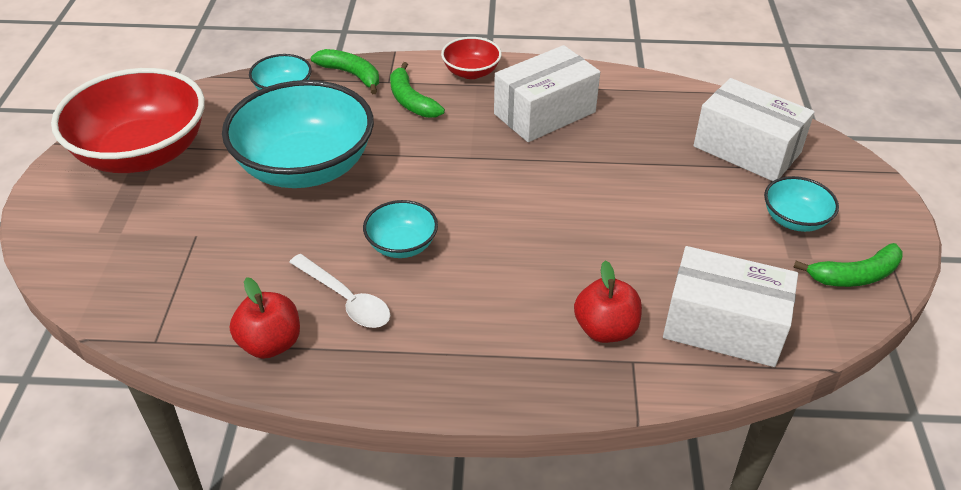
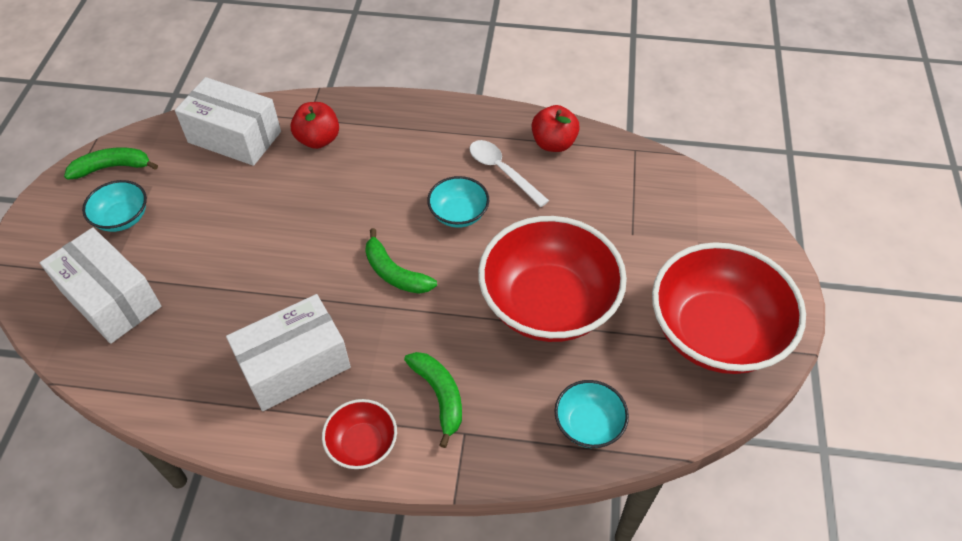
camera: 175 degrees left, 10 degrees up
turquoise bowl [222,80,374,188] -> red bowl [478,216,627,342]
green banana [311,49,379,94] -> green banana moved to [365,228,437,294]

